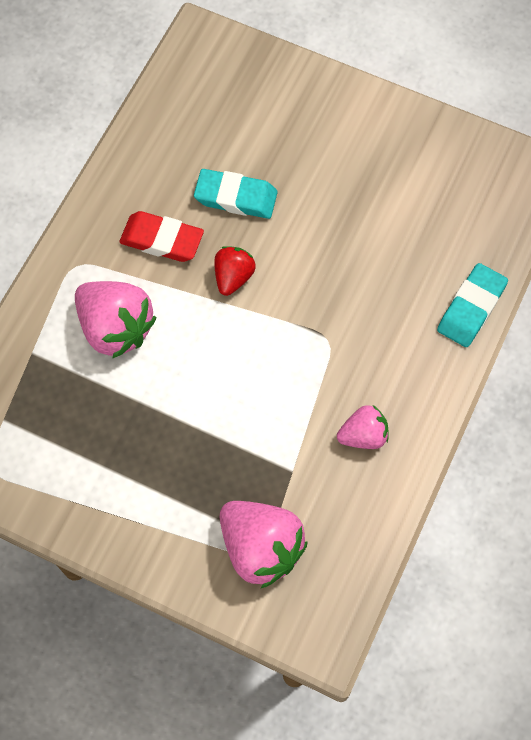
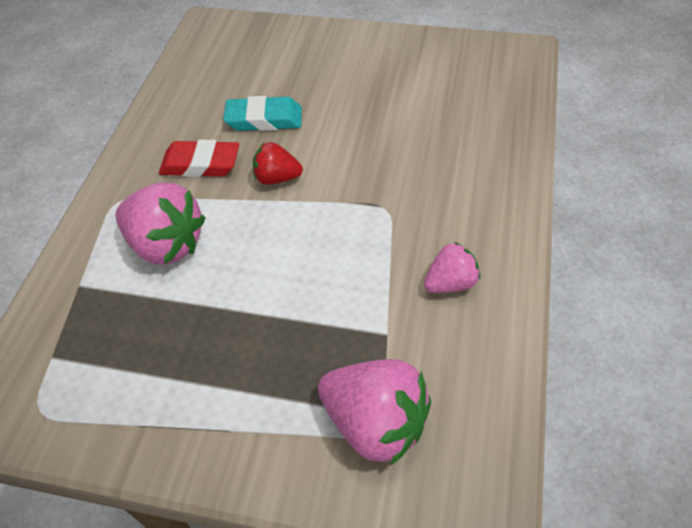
camera: 10 degrees left, 15 degrees down
red strawberry [214,246,256,296] -> red strawberry turned 90 degrees counterclockwise [253,142,303,185]
turquoise eraser [437,263,508,347] -> none

